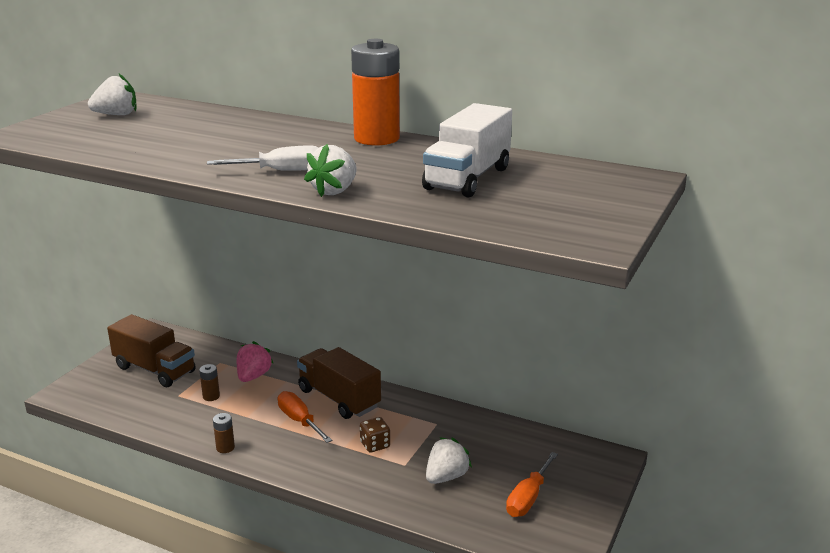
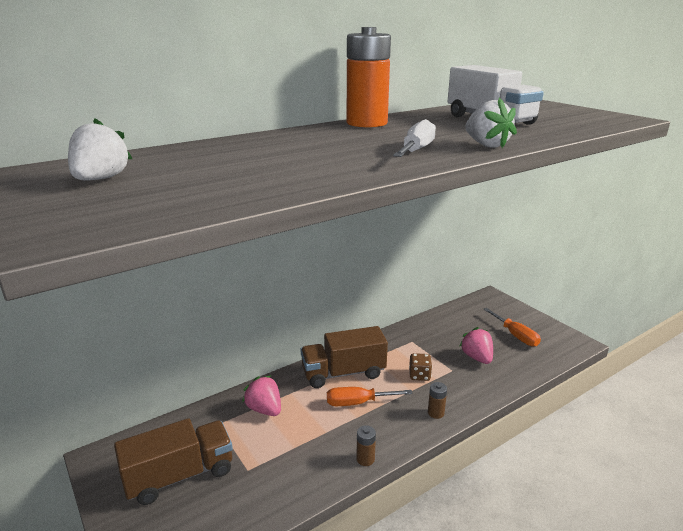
camera: 60 degrees left, 0 degrees up
brown battery [199,364,220,401] -> brown battery moved to [428,382,447,419]
white strawberry [426,437,472,484] -> pink strawberry [459,327,493,364]

